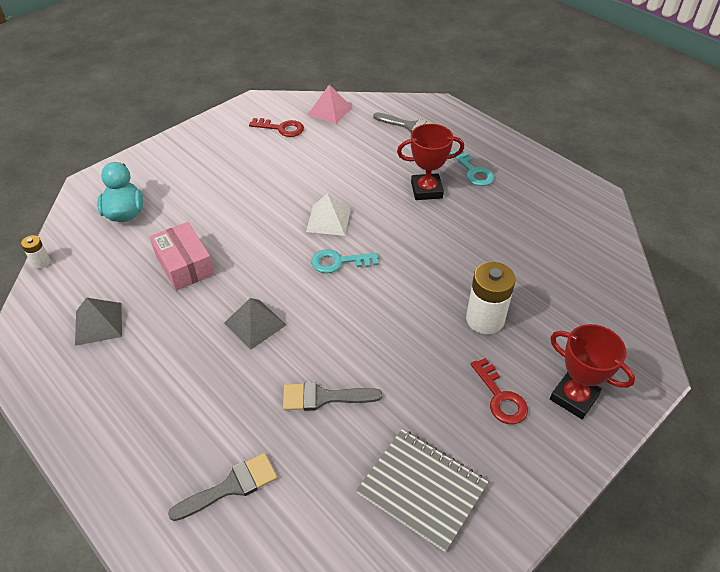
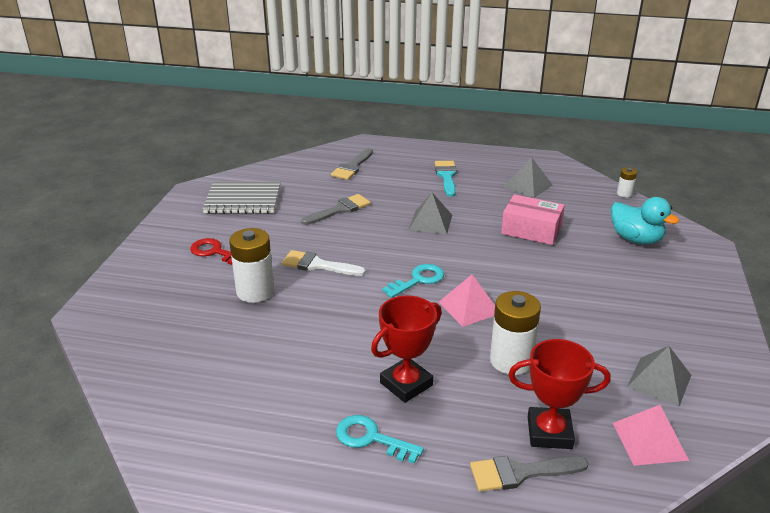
camera: 145 degrees right, 15 degrees down
red key [249,118,304,137] -> grey pyramid [627,346,691,406]
white pyramid [306,193,351,236] -> pink pyramid [439,275,495,327]
red trophy [550,324,635,419] -> red trophy moved to [508,339,611,449]
none -> white brush [282,250,366,276]
none -> turquoise brush [435,161,457,197]
none -> white battery [490,291,541,375]

